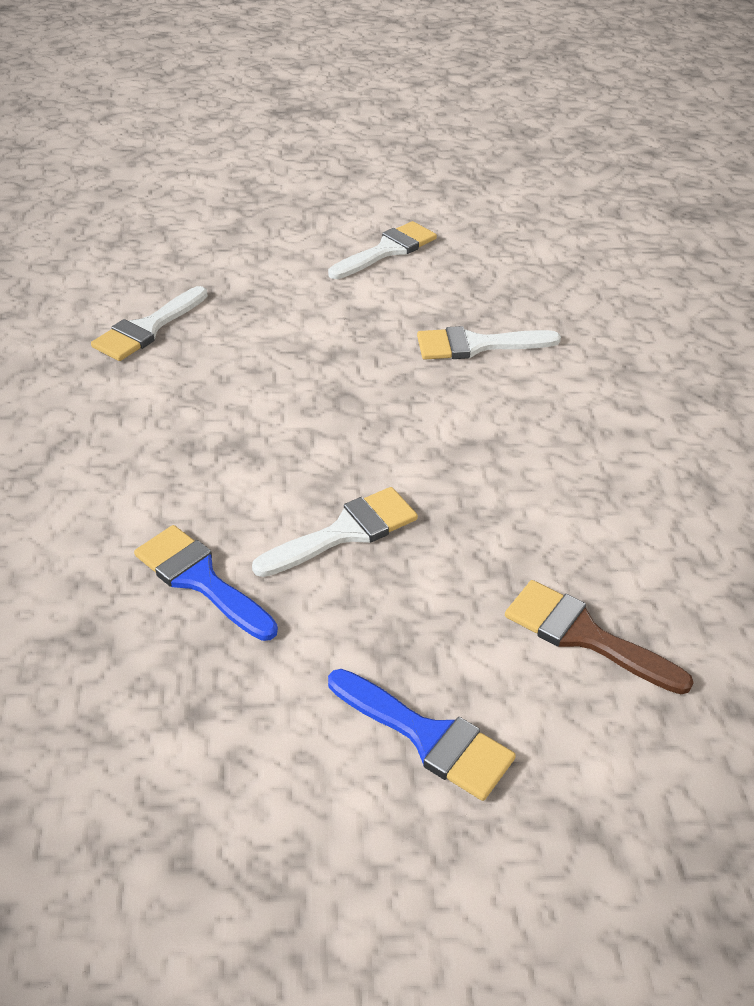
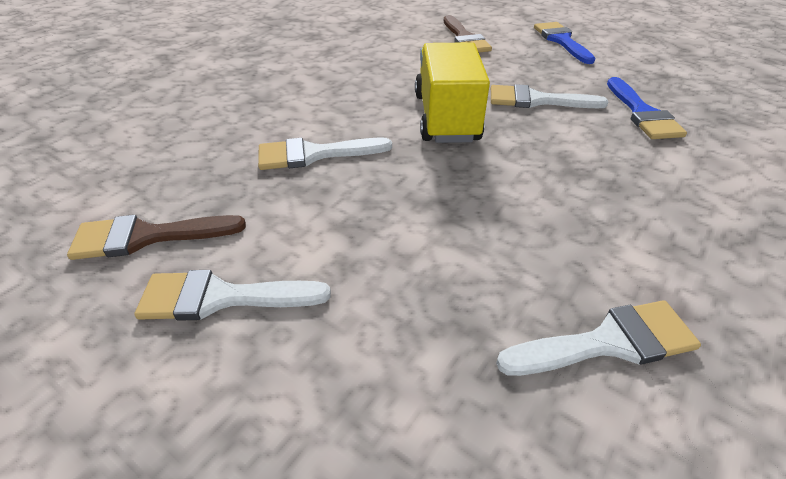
camera: 140 degrees left, 0 degrees up
white brush [417,326,561,360] -> white brush turned 135 degrees clockwise [258,137,392,170]
none -> brown brush [67,215,246,260]
none -> yellow truck [415,42,490,143]

